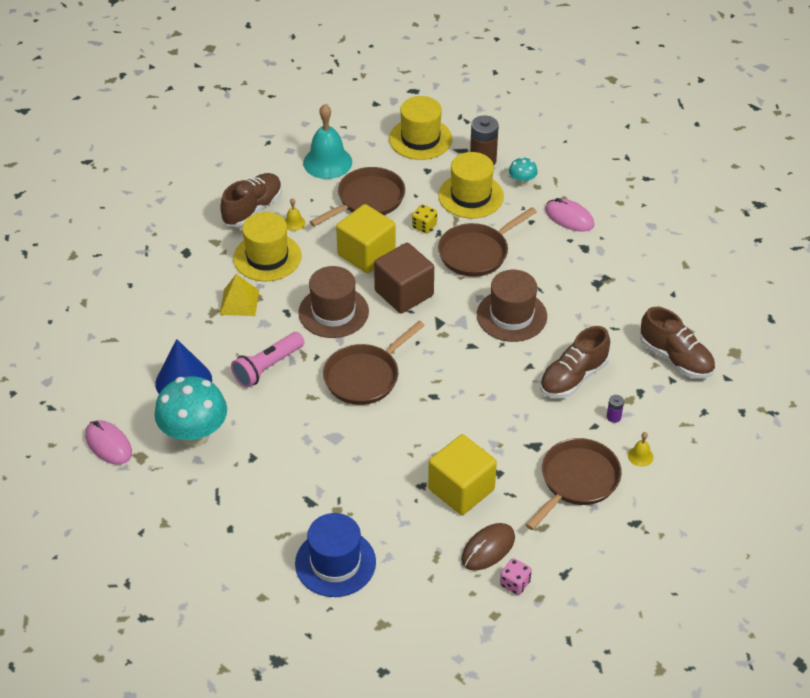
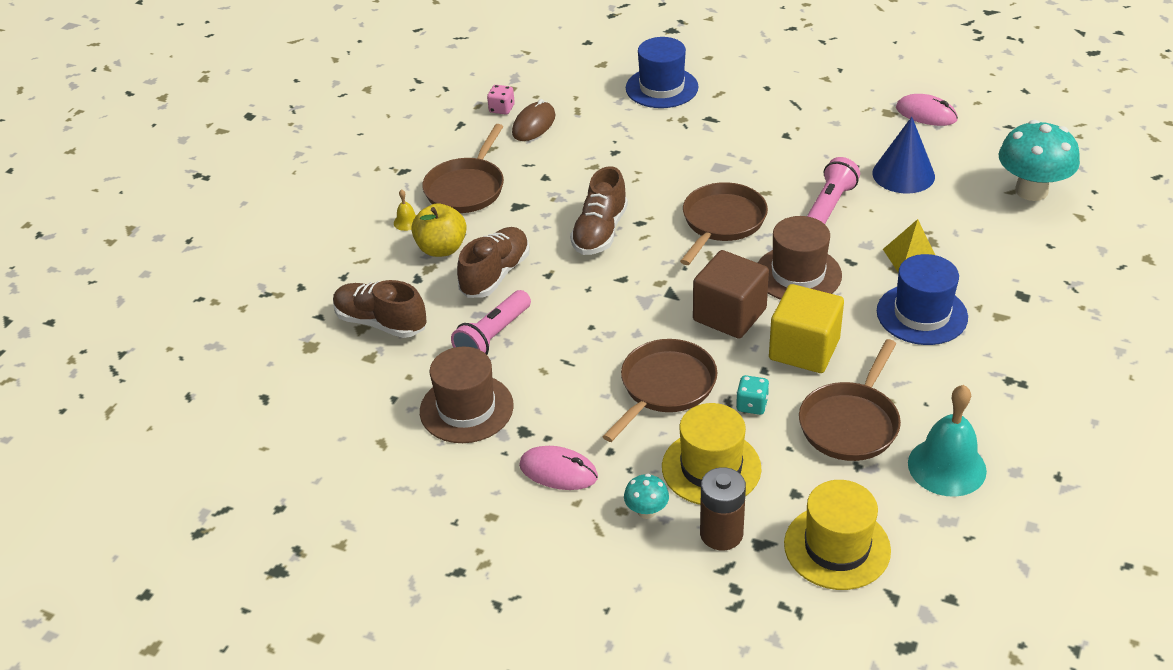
camera: 165 degrees right, 5 degrees down
turquoise mushroom [154,376,227,447] -> turquoise mushroom moved to [998,120,1080,201]
brown shoe [220,173,282,227] -> brown shoe moved to [570,167,628,255]
yellow hat [233,212,301,281] -> blue hat [877,254,968,345]
yellow bell [285,198,305,231] -> none
yellow dice [412,204,437,234] -> turquoise dice [736,375,769,415]
yellow cube [428,434,497,515] -> none
brown hat [477,270,547,342] -> brown hat moved to [420,347,514,443]
purple battery [607,395,624,423] -> yellow apple [411,203,467,257]
none -> pink flashlight [451,290,531,355]

